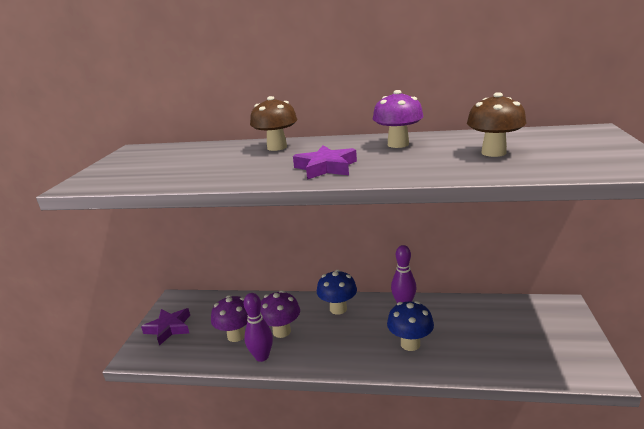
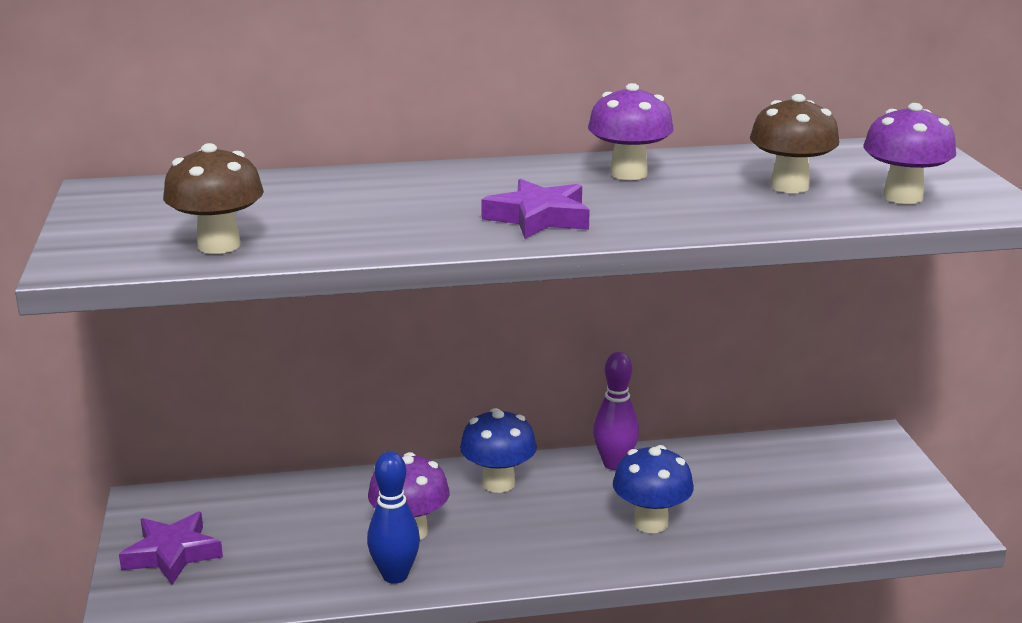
camera: 20 degrees left, 0 degrees up
purple mushroom [211,295,248,342] -> purple mushroom moved to [863,103,956,204]
purple bowling pin [244,293,273,362] -> blue bowling pin [367,451,420,584]
brown mushroom [250,96,297,151] -> brown mushroom moved to [163,143,264,254]

